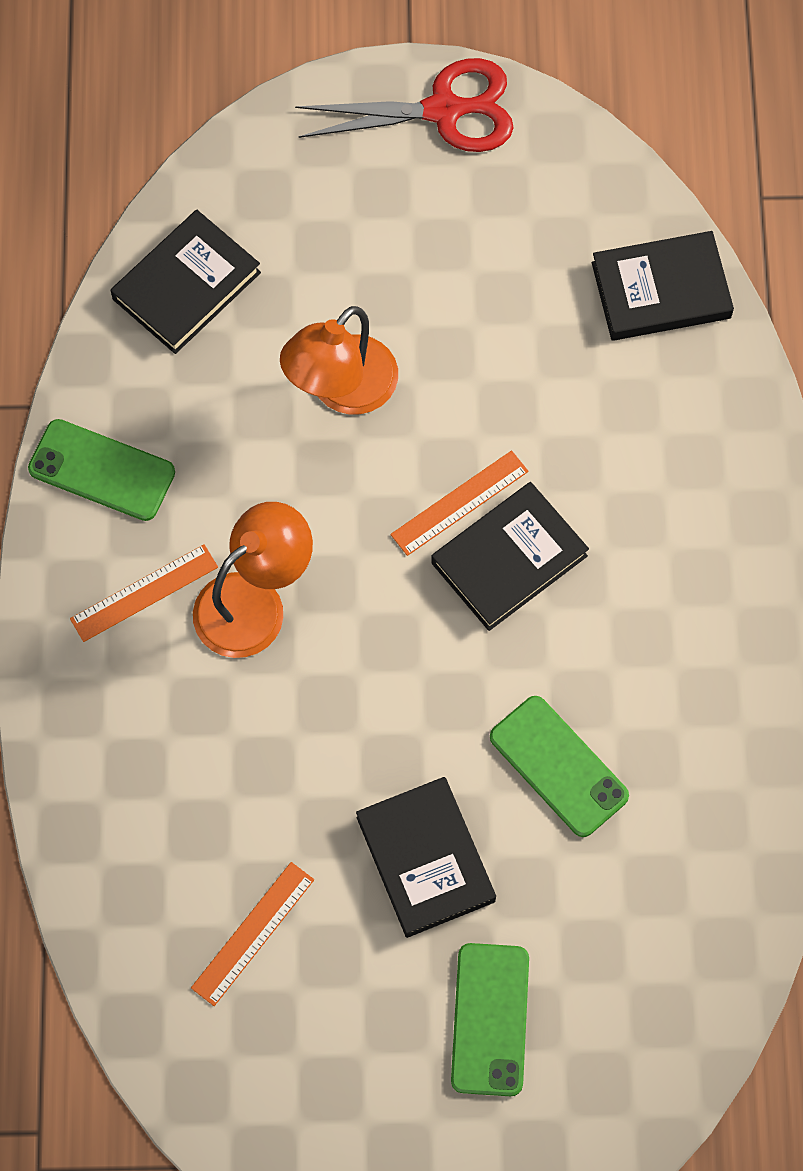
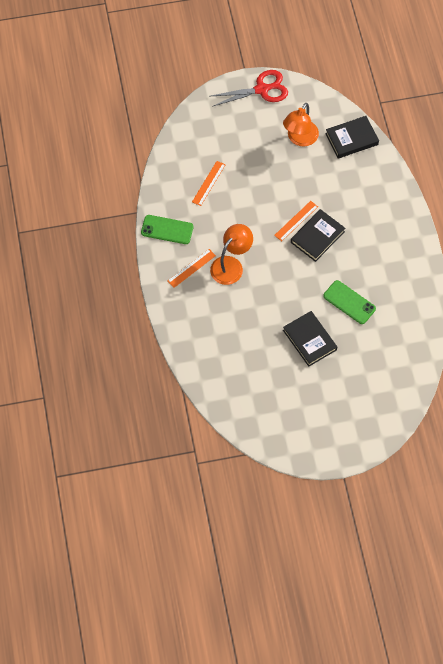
camera: 10 degrees left, 5 degrees down
black book [111,210,261,354] -> none
orange ruler [191,862,314,1006] -> orange ruler moved to [192,161,225,206]
orange lamp [280,306,398,414] -> orange lamp moved to [283,103,319,146]
green phone [451,943,529,1096] -> none

